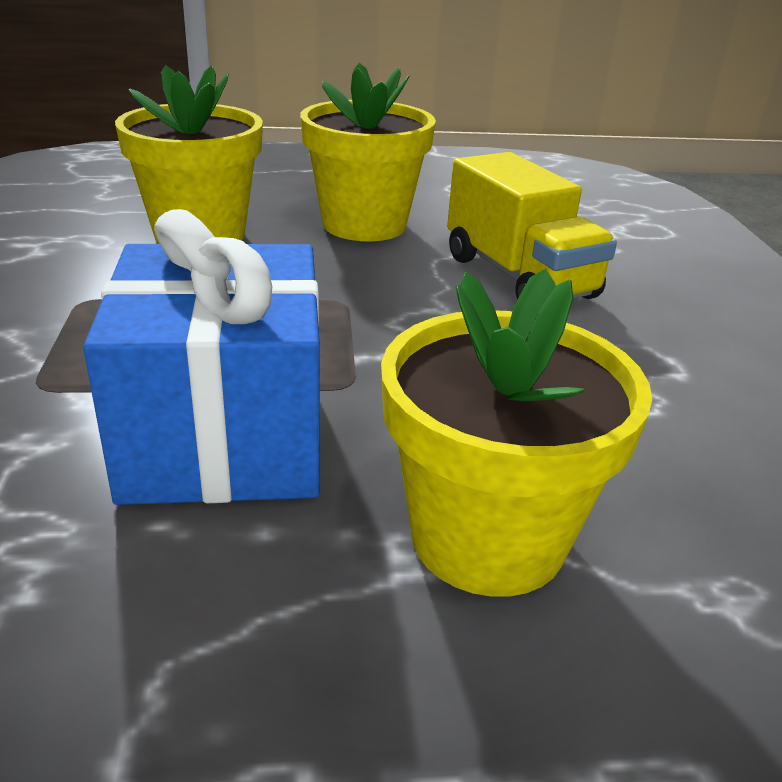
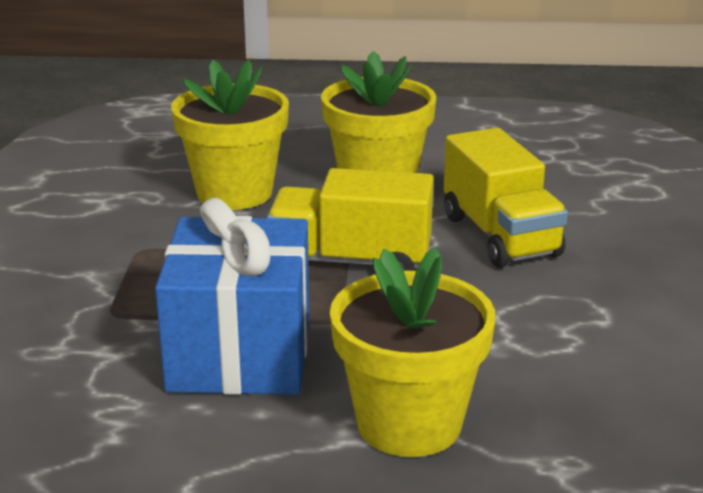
camera: 10 degrees right, 5 degrees down
none -> yellow truck [267,168,433,271]

